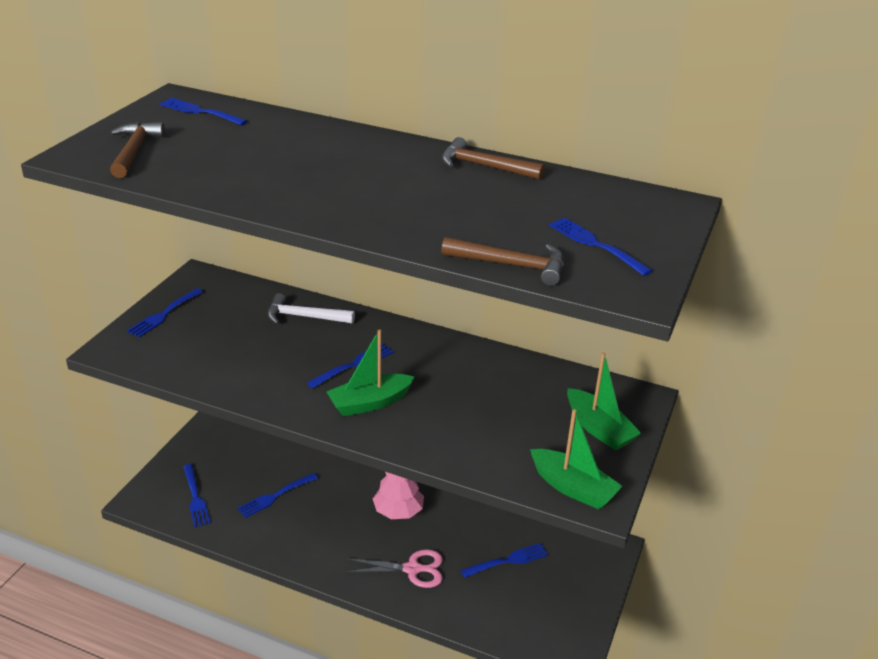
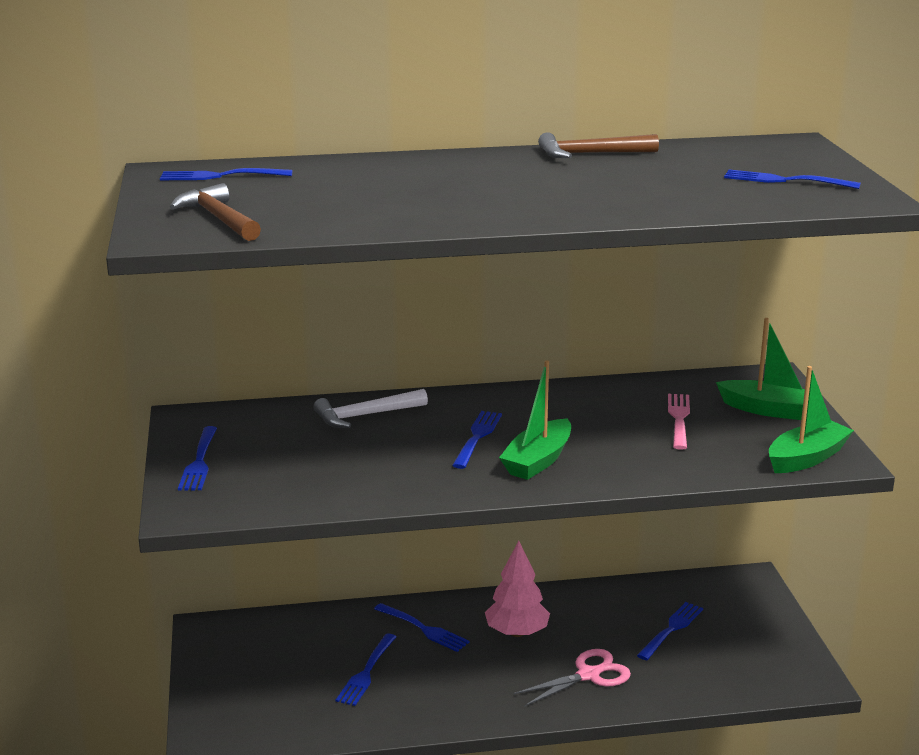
camera: 30 degrees left, 10 degrees down
blue fork [183,464,211,527] -> blue fork moved to [374,603,469,652]
brown hammer [441,237,564,286] -> none
green boat [530,409,622,509] -> green boat turned 45 degrees counterclockwise [769,366,854,473]
none -> pink fork [668,394,690,450]

